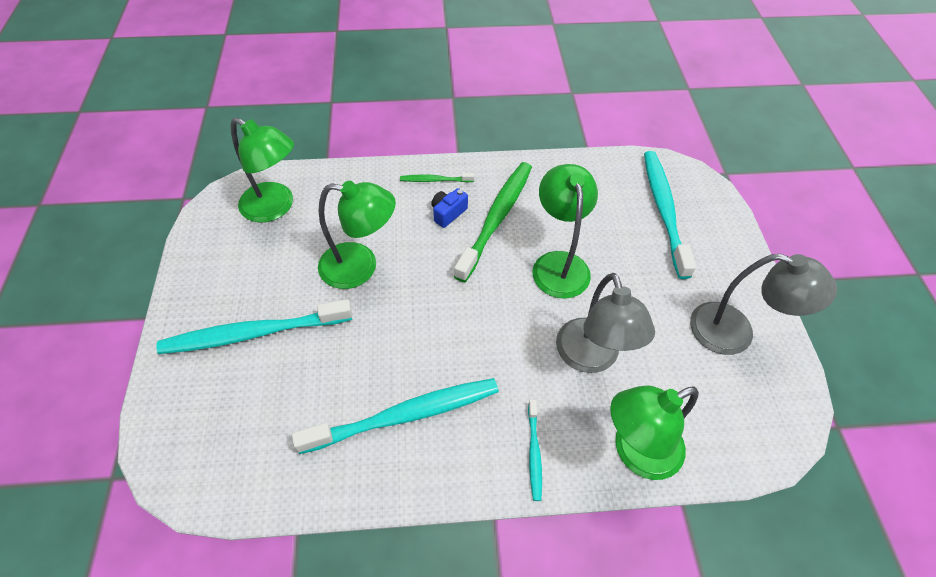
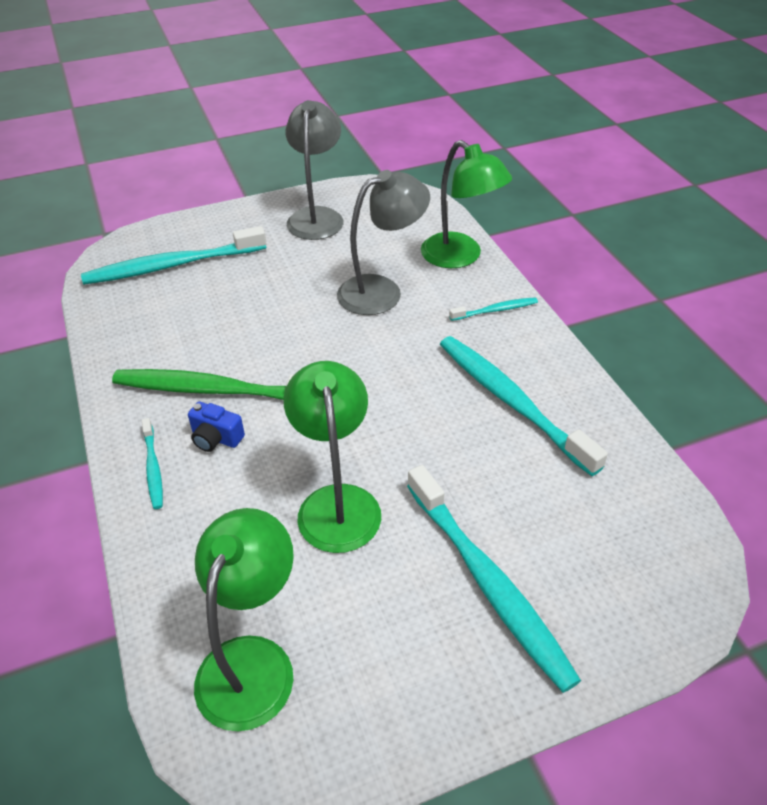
camera: 105 degrees left, 10 degrees down
green toothbrush [400,173,474,182] -> turquoise toothbrush [142,418,163,509]
green lamp [533,164,598,299] -> none

